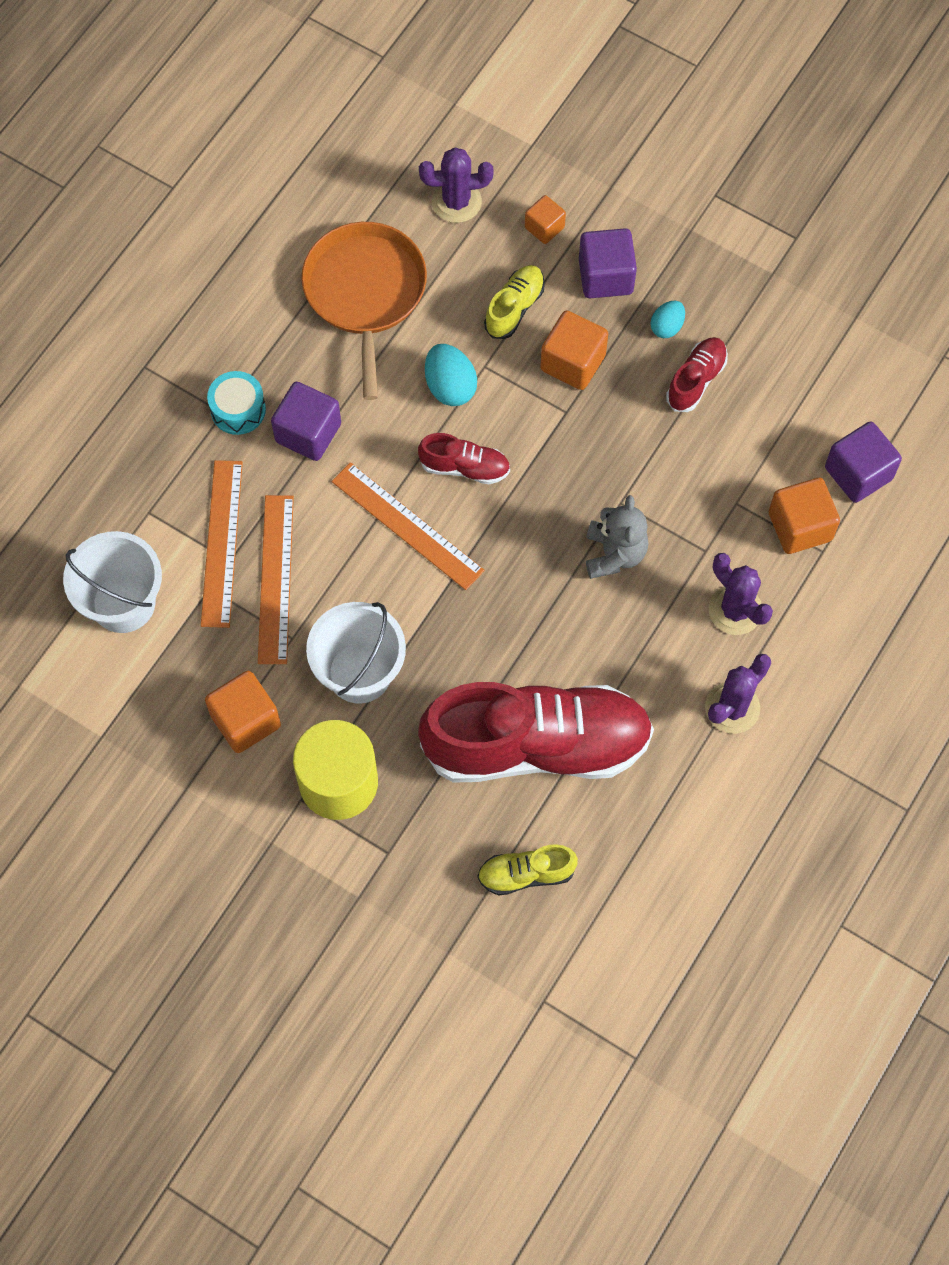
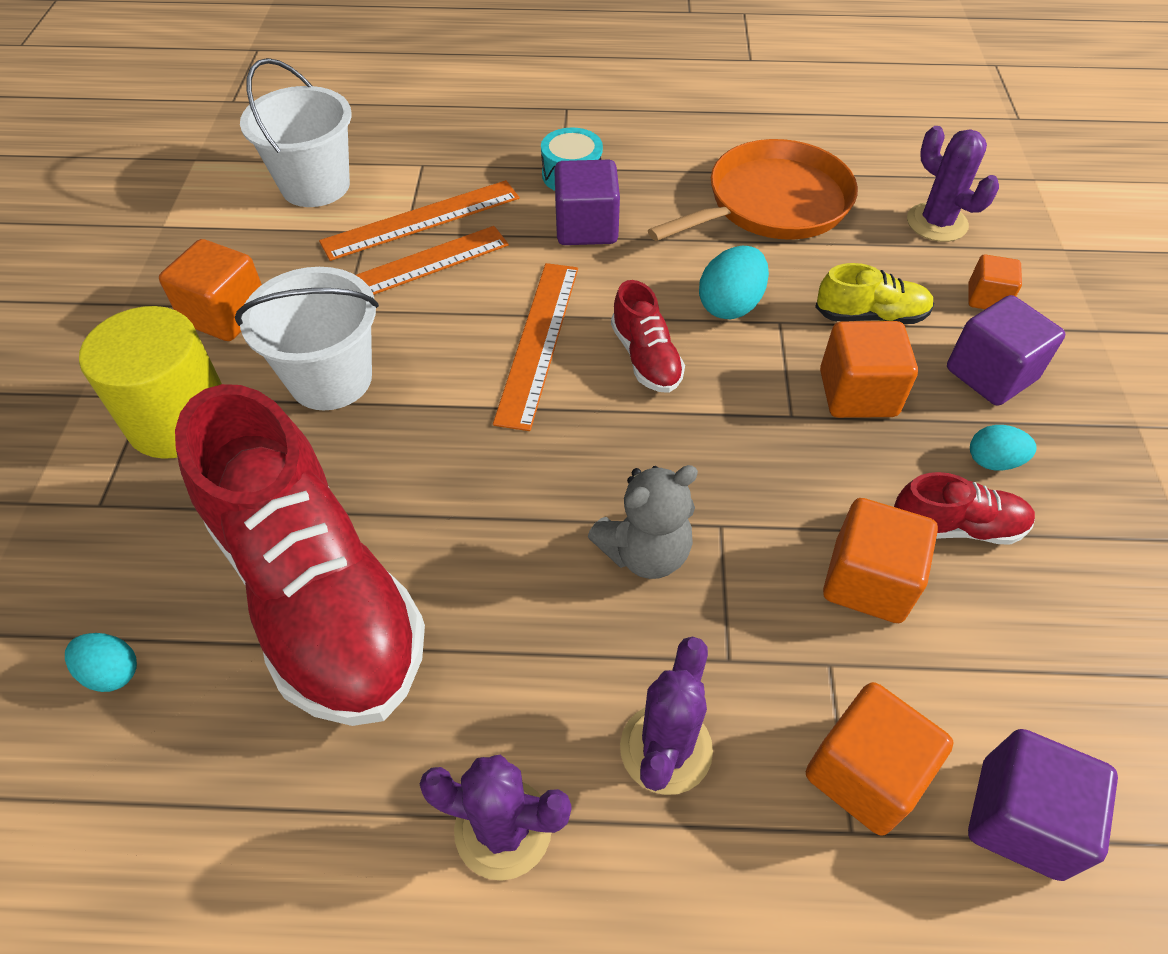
camera: 60 degrees right, 15 degrees down
yellow shoe [477,844,578,896] -> turquoise egg [65,633,137,692]
none -> orange cube [823,498,938,623]

